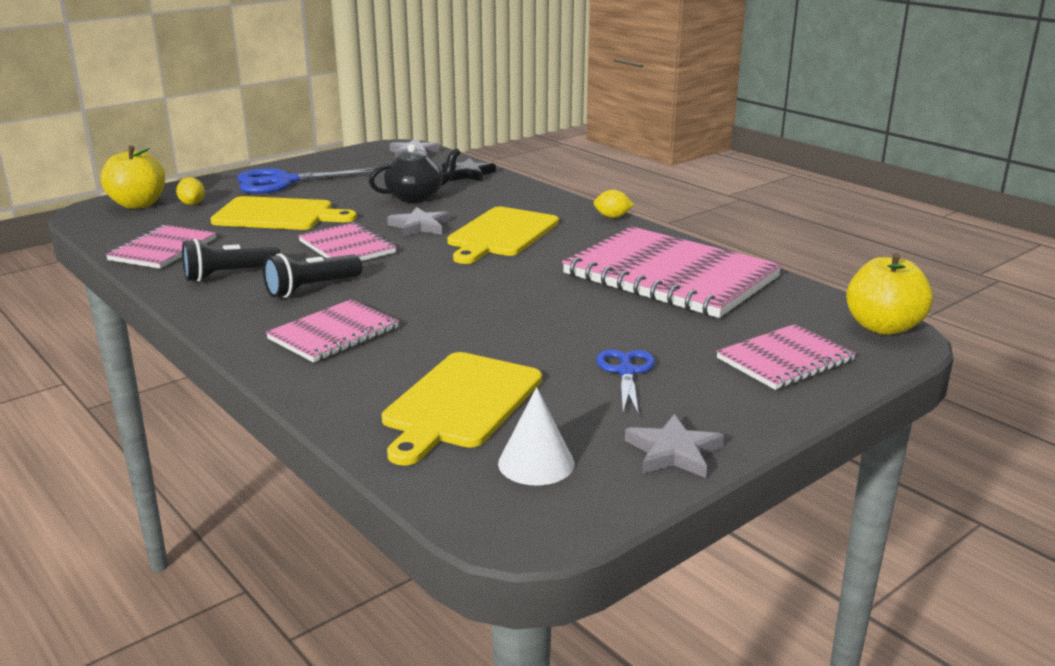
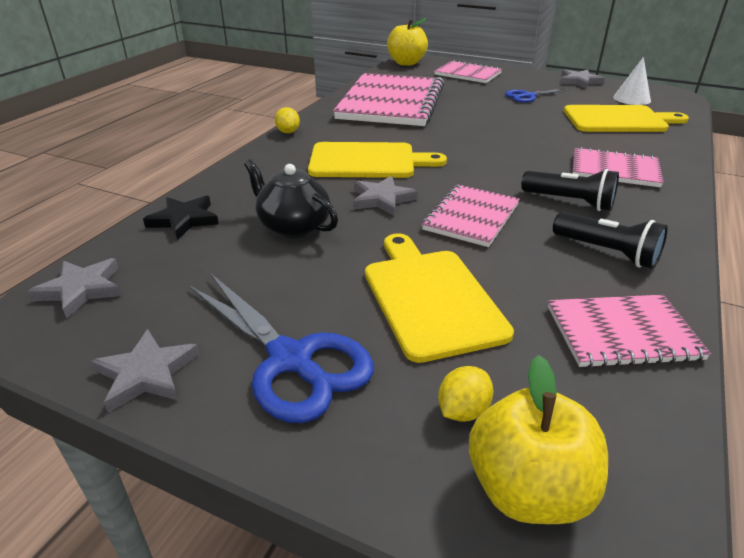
camera: 115 degrees left, 10 degrees up
none -> grey star [91,329,200,413]

